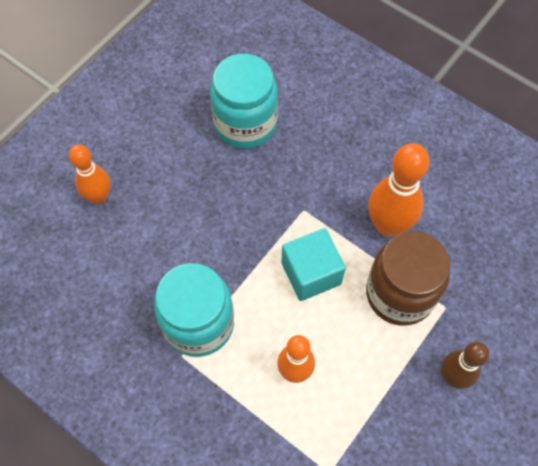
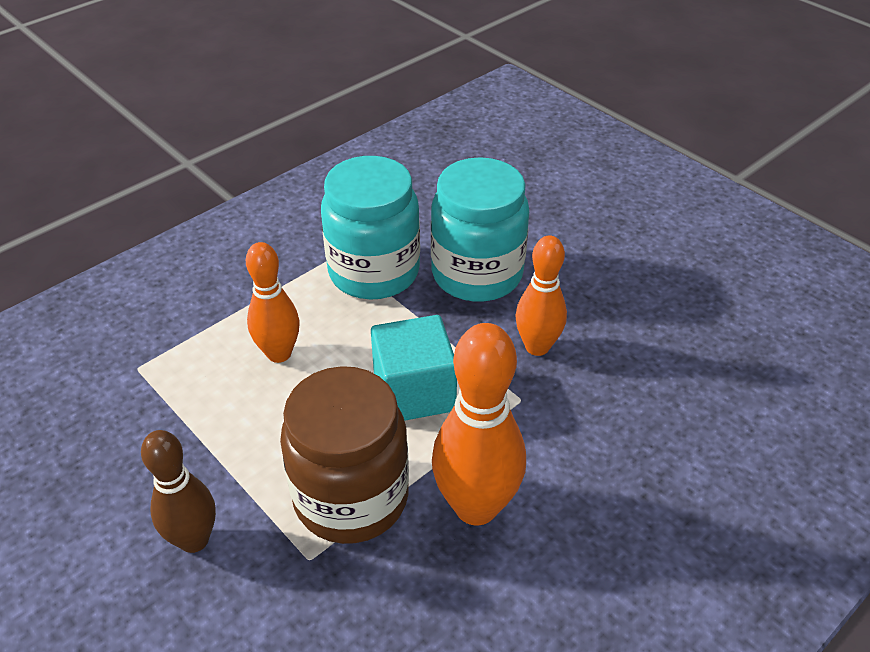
camera: 100 degrees right, 20 degrees down
orange bowling pin [69,144,110,204] -> orange bowling pin moved to [515,236,567,356]
turquoise jar [210,54,278,149] -> turquoise jar moved to [431,157,529,302]

